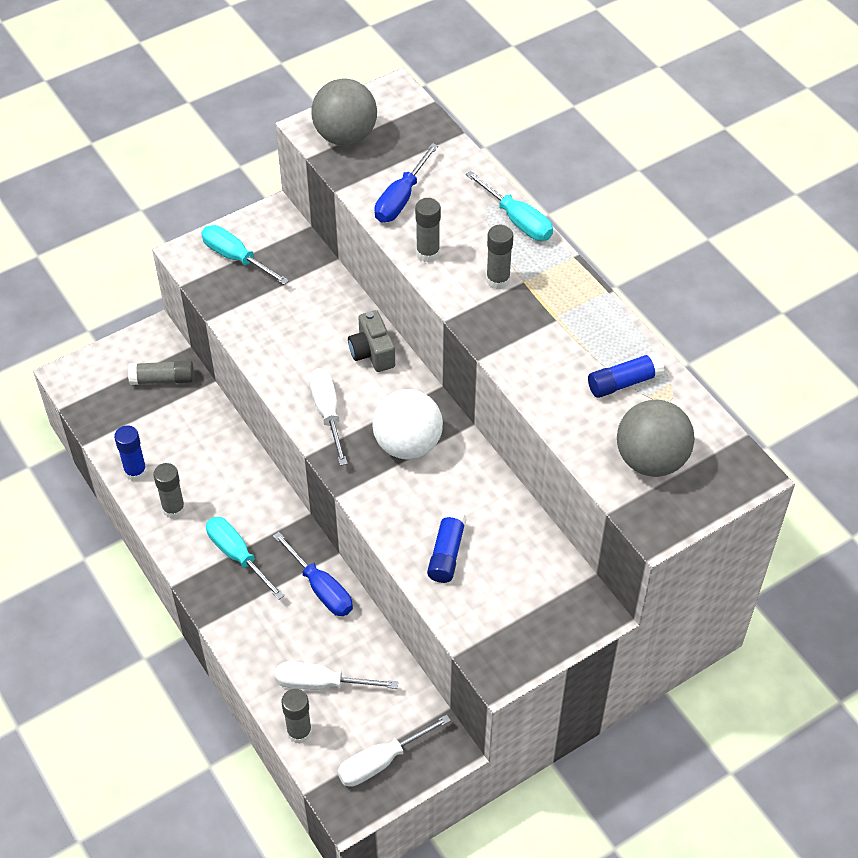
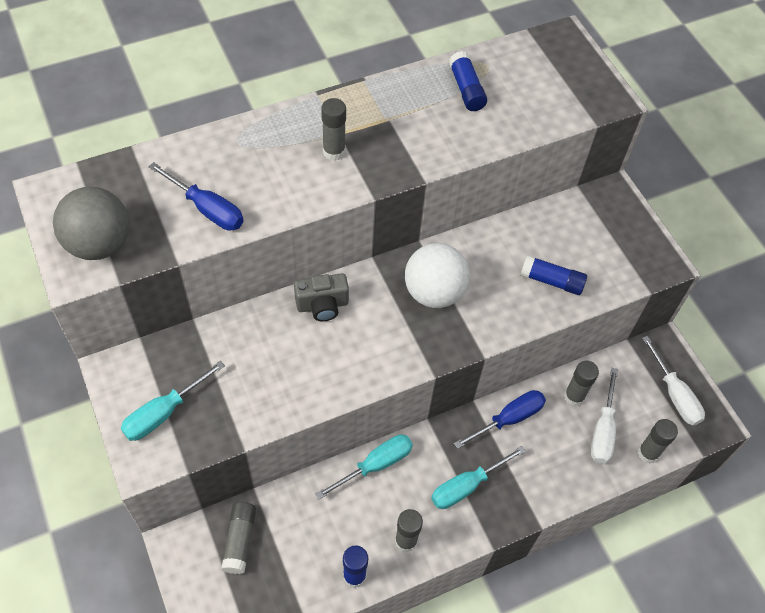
camera: 85 degrees left, 5 degrees up
white screwdriver [309,368,348,466] -> none
grey glue stick [415,198,441,262] -> grey glue stick moved to [564,361,599,406]
turquoise screwdriver [466,171,553,241] -> turquoise screwdriver moved to [316,434,413,499]
grey ball [617,400,695,477] -> none

